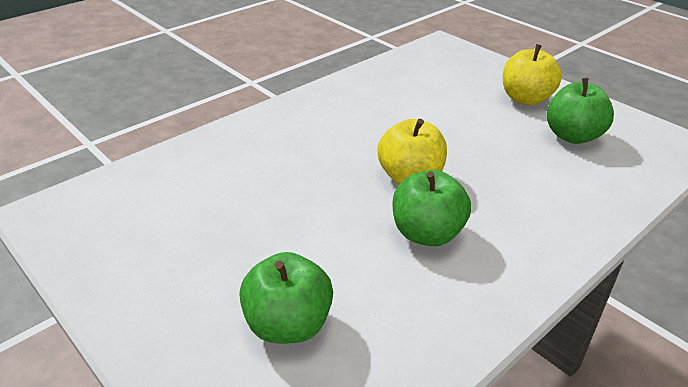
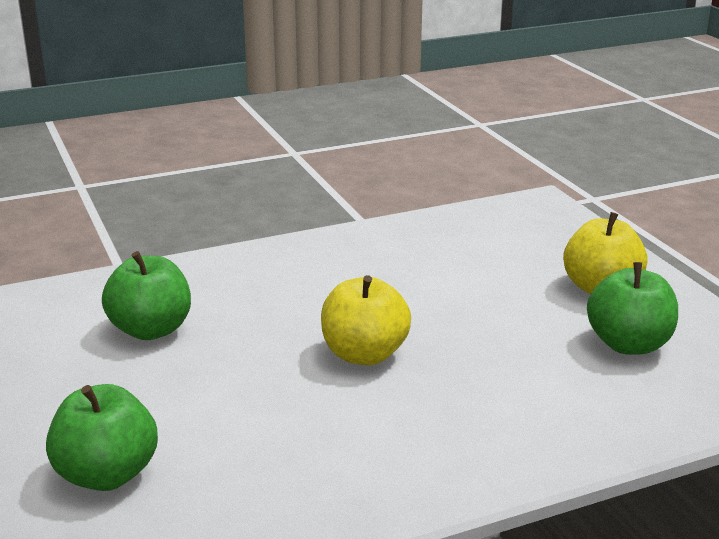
camera: 20 degrees right, 10 degrees down
green apple [393,170,471,246] -> green apple moved to [102,251,191,340]

